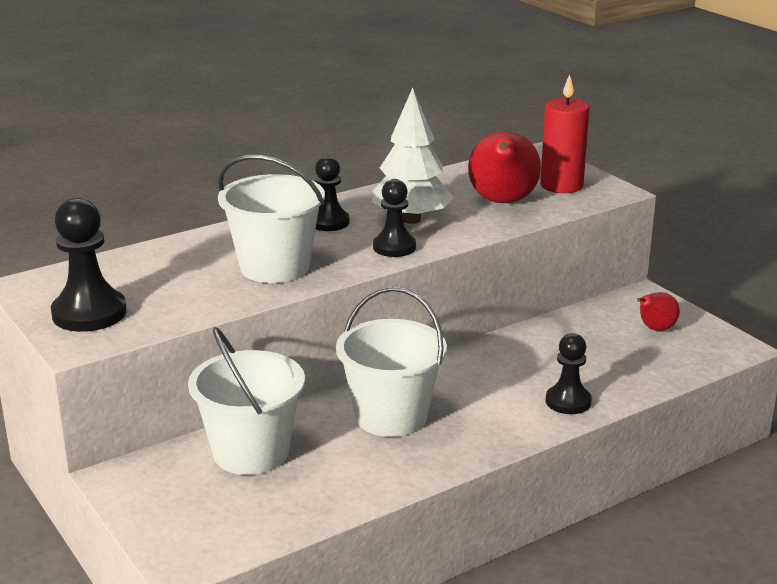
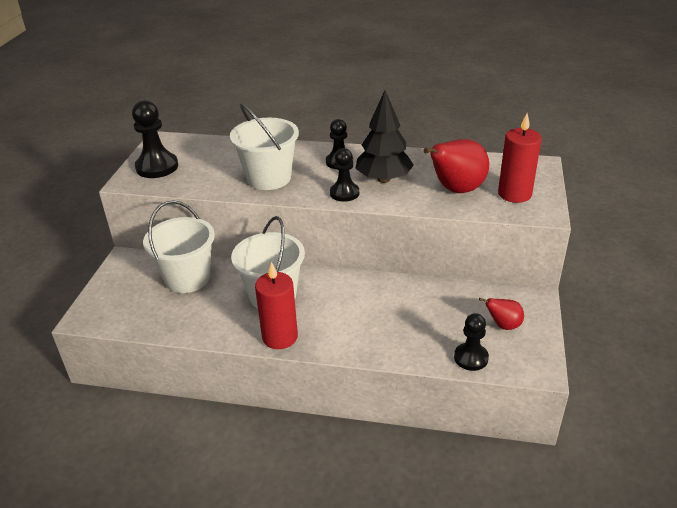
camera: 45 degrees right, 10 degrees up
white tree [371,88,454,224] -> black tree [356,91,414,183]
black pawn [546,333,592,414] -> black pawn moved to [454,313,489,371]
none -> red candle [255,262,298,349]

